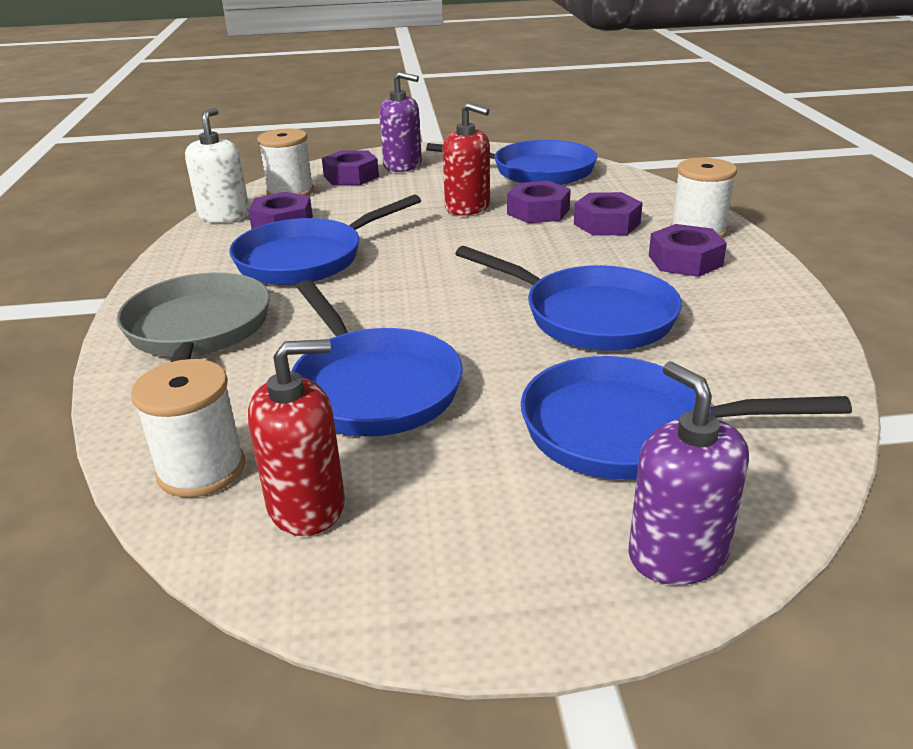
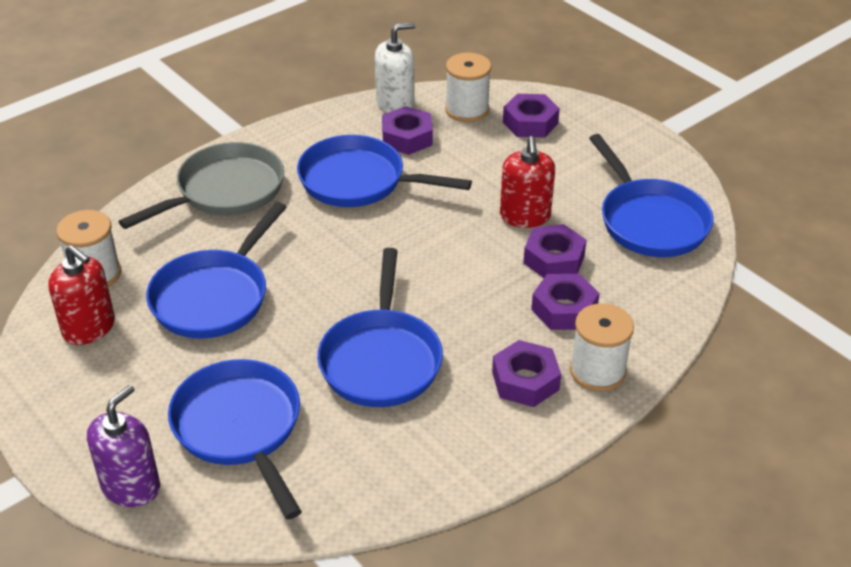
camera: 55 degrees right, 10 degrees up
purple soap dispenser [379,72,422,172] -> none

